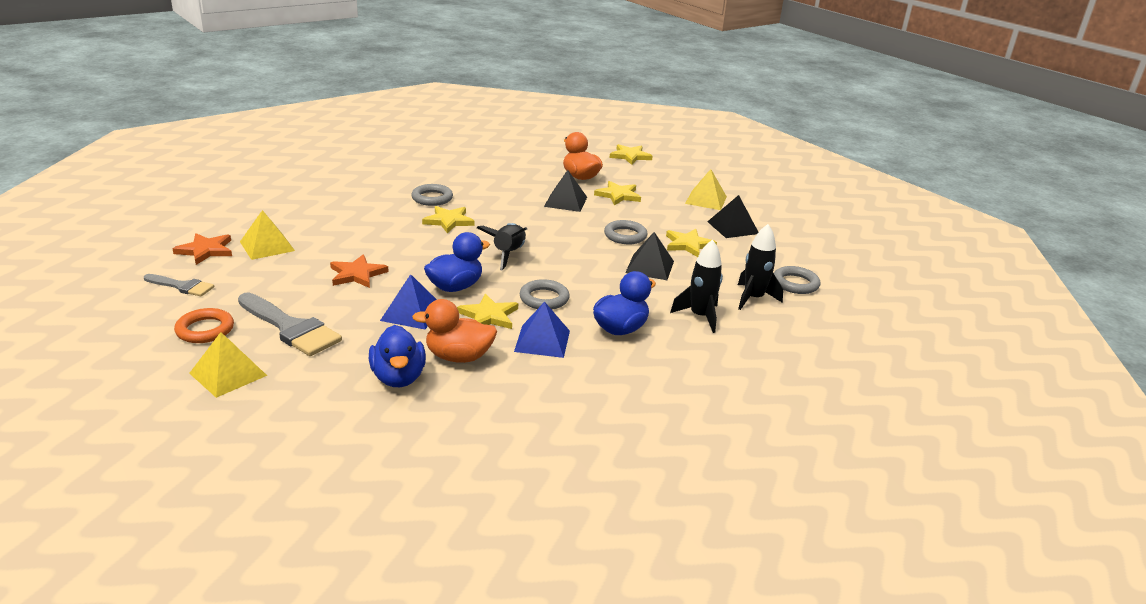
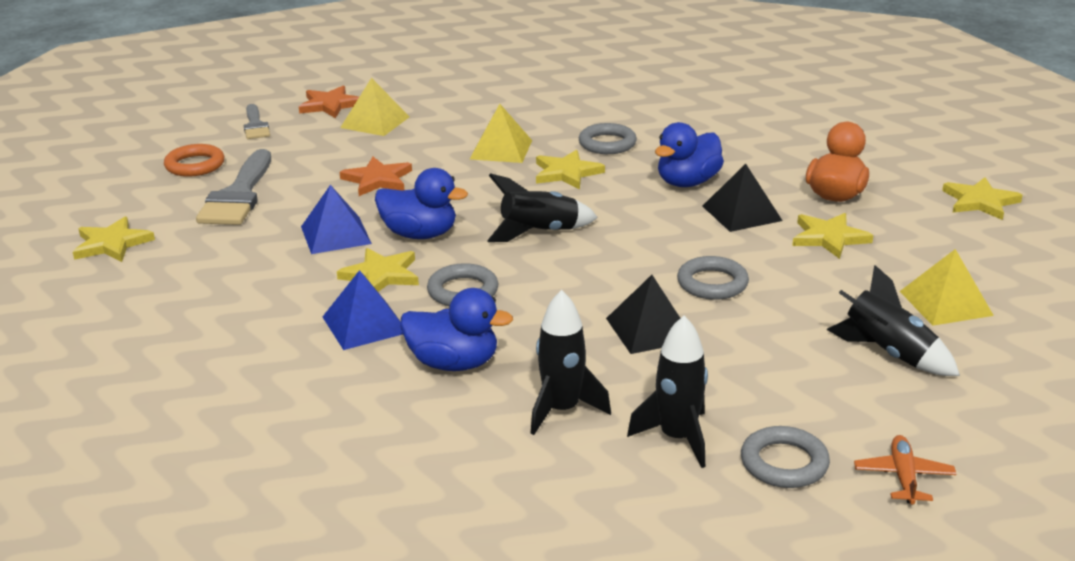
camera: 60 degrees right, 0 degrees up
yellow pyramid [189,332,267,398] -> yellow pyramid moved to [470,104,532,163]
blue duck [369,325,426,387] -> blue duck moved to [655,122,724,187]
orange duck [412,299,497,363] -> none
yellow star [666,229,717,257] -> yellow star moved to [73,217,155,262]
black pyramid [707,195,758,238] -> black rocket [826,265,960,376]
none -> orange plane [854,435,956,504]

